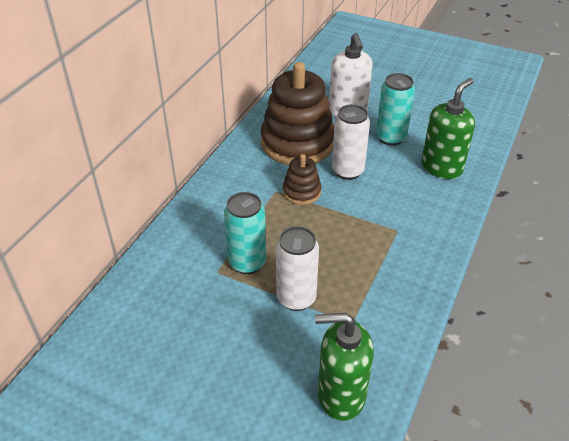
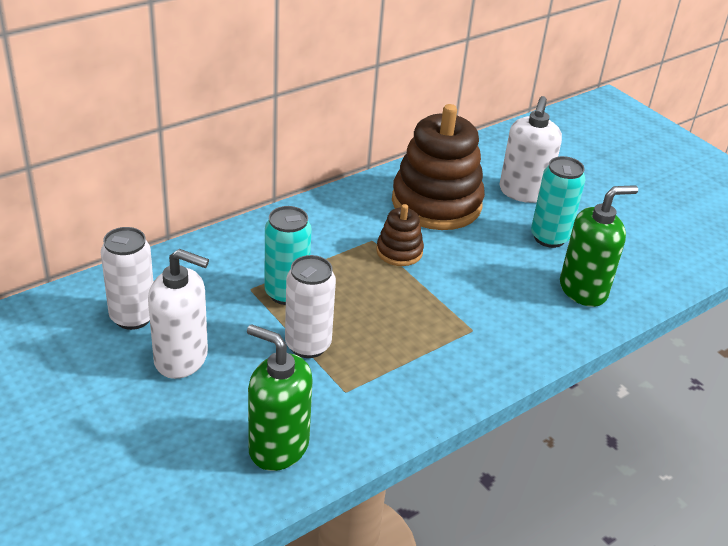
camera: 25 degrees right, 5 degrees down
white can [332,104,370,180] -> white can moved to [101,227,153,330]
none -> white soap dispenser [148,249,209,379]

